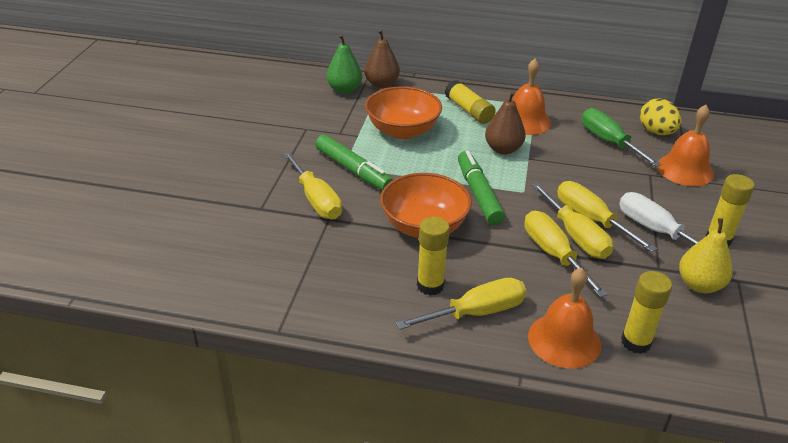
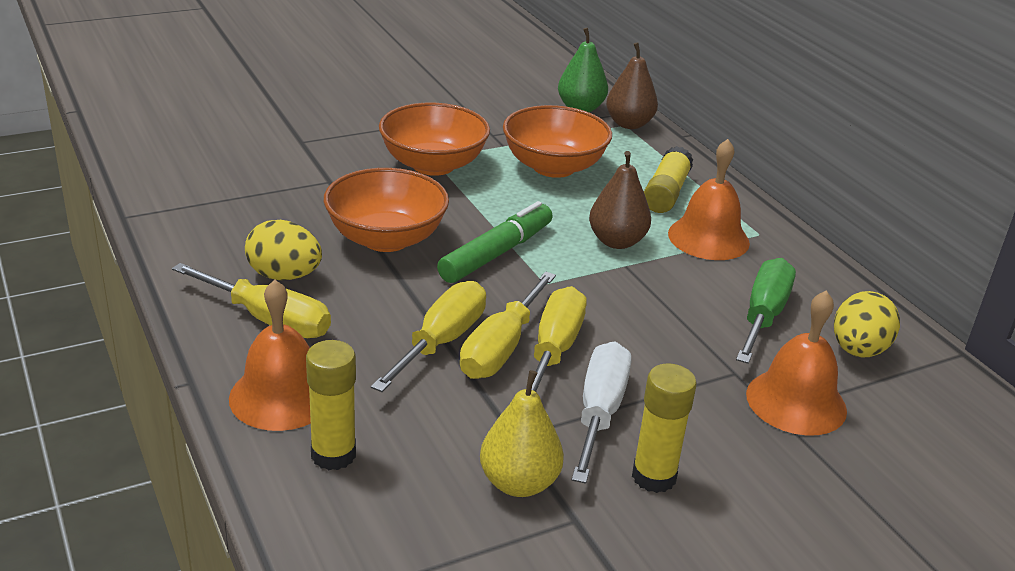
camera: 50 degrees right, 5 degrees down
yellow screwdriver [283,152,342,219] -> none
green marker [315,135,393,191] -> orange bowl [379,103,490,176]
yellow glue stick [417,217,450,296] -> yellow egg [245,220,322,280]

